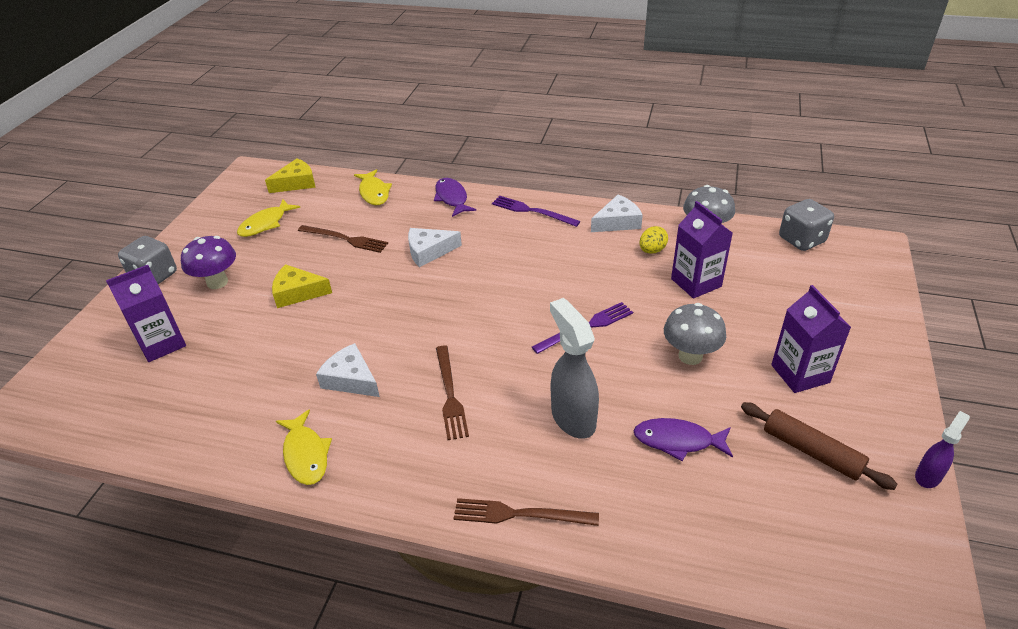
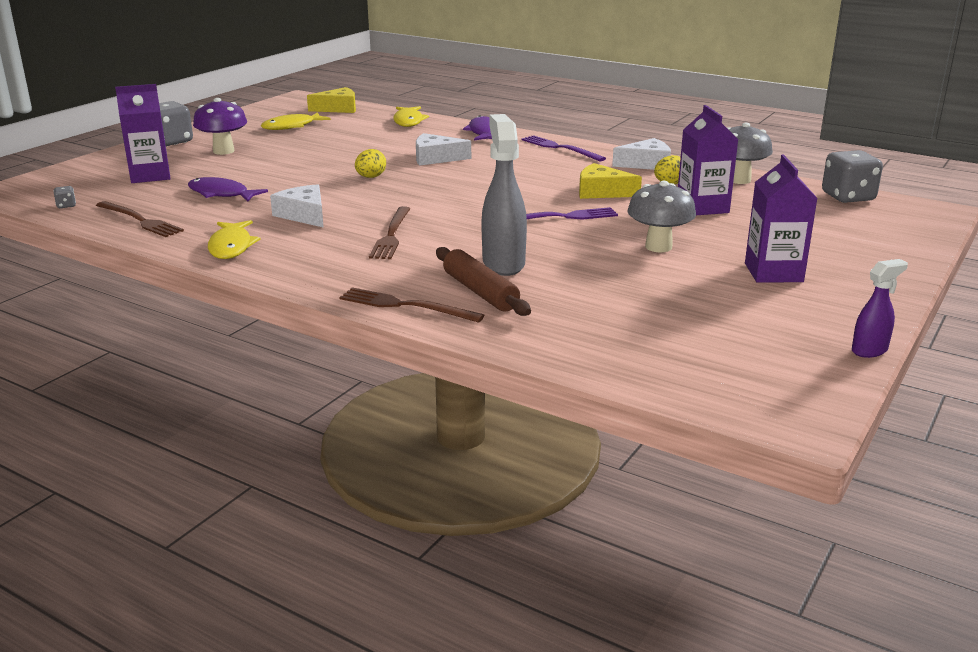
camera: 15 degrees right, 15 degrees down
yellow cheese [272,264,332,308] -> yellow cheese moved to [579,163,642,199]
brown fork [298,225,388,253] -> brown fork moved to [96,201,184,237]
purple fish [634,418,733,461] -> purple fish moved to [188,177,268,202]
brown rolling pin [741,402,898,490] -> brown rolling pin moved to [436,247,531,316]
none -> grey dice [53,186,76,208]
none -> yellow egg [355,149,386,178]

